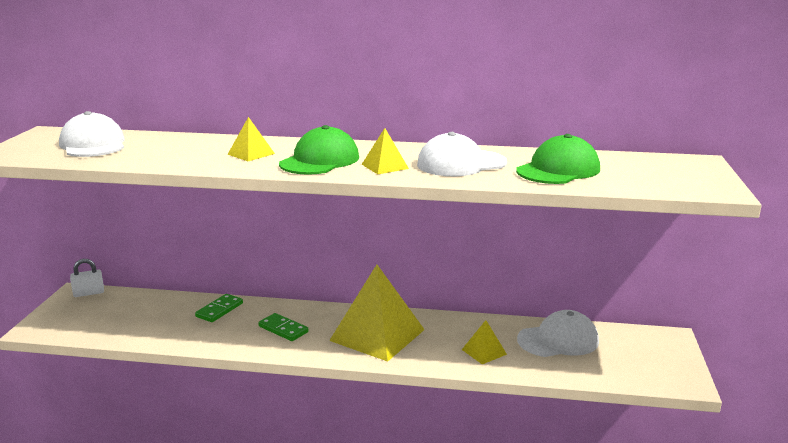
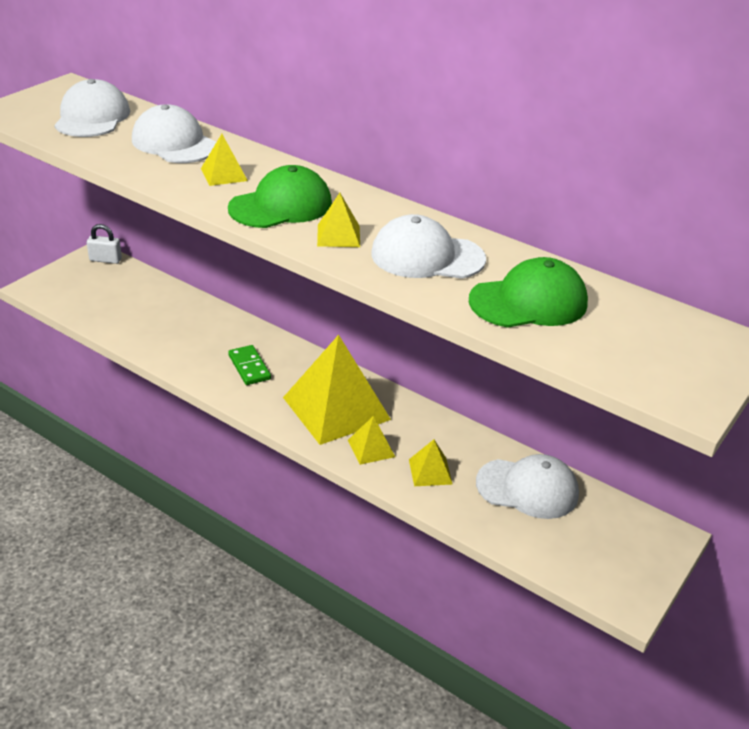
camera: 25 degrees right, 15 degrees up
green domino [195,294,243,322] -> none
none -> white cap [132,104,216,163]
none -> yellow pyramid [348,416,395,465]

